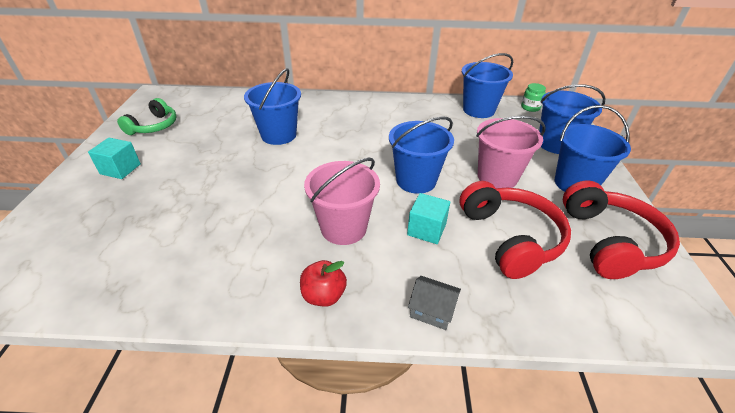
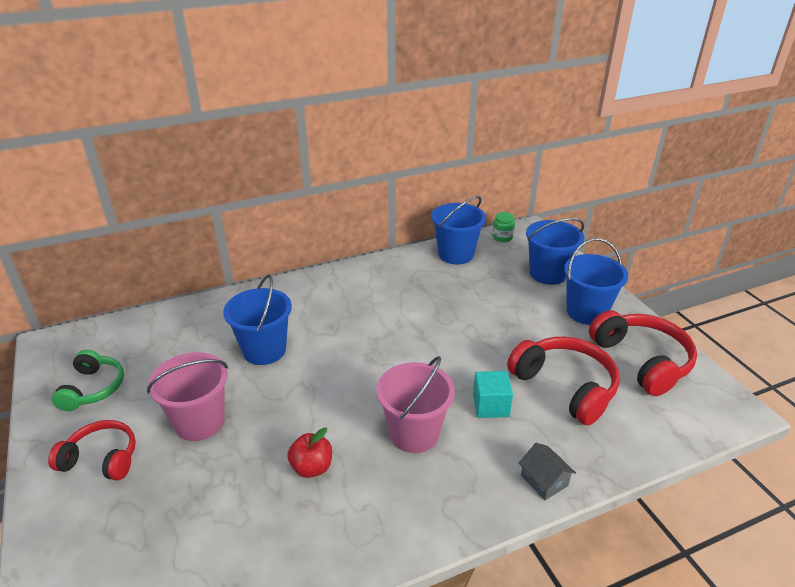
camera: 25 degrees left, 5 degrees down
turquoise cube [88,138,141,179] -> red headphones [48,420,136,480]
red apple [300,260,347,307] -> red apple moved to [287,427,332,478]
blue bucket [389,116,454,194] -> none
grey house [408,276,461,330] -> grey house turned 60 degrees clockwise [519,443,576,500]
pink bucket [476,116,545,188] -> pink bucket moved to [147,352,228,441]

